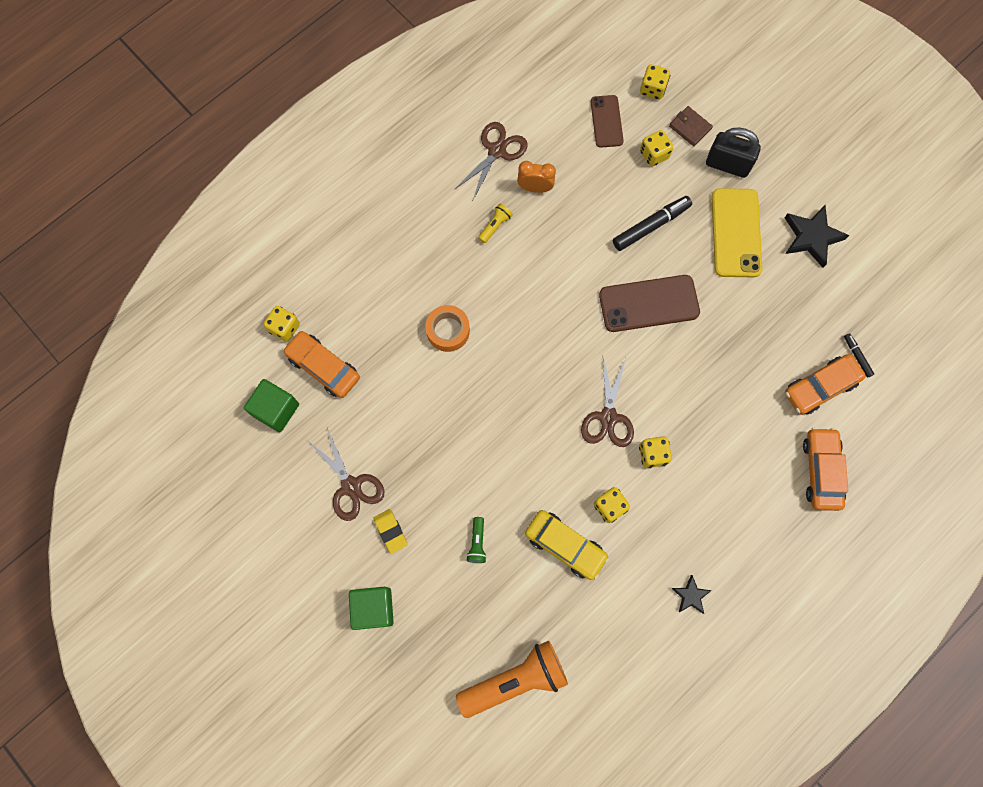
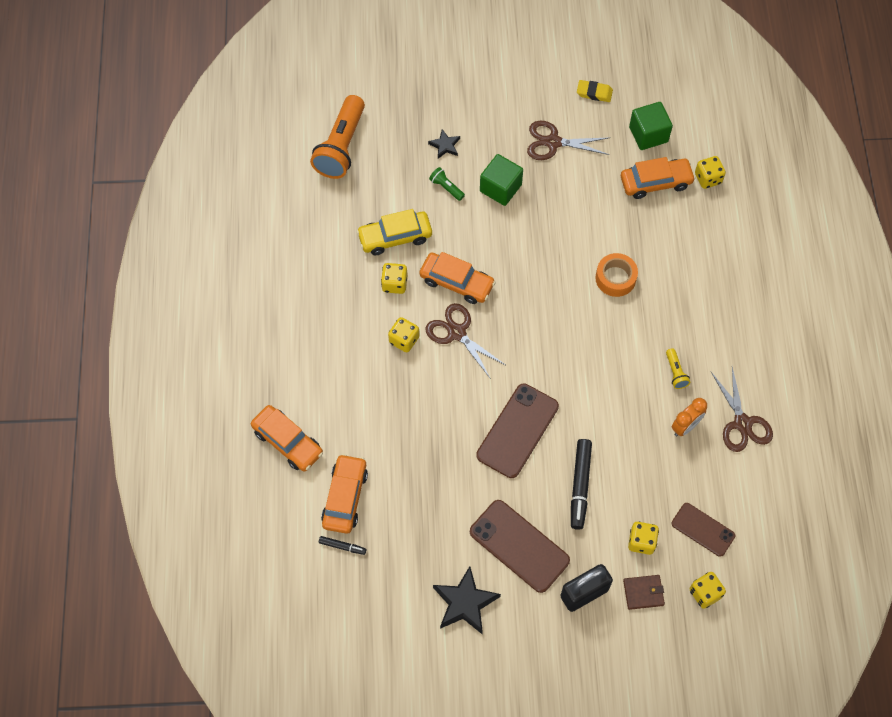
camera: 130 degrees right, 10 degrees down
green cube [349,587,394,630] -> green cube moved to [480,154,523,206]
yellow eraser [373,509,408,554] -> yellow eraser moved to [577,80,613,102]
black star [672,575,712,614] -> black star moved to [428,129,460,159]
yellow phone [712,188,762,277] -> brown phone [470,500,570,593]
none -> orange car [419,252,496,304]

